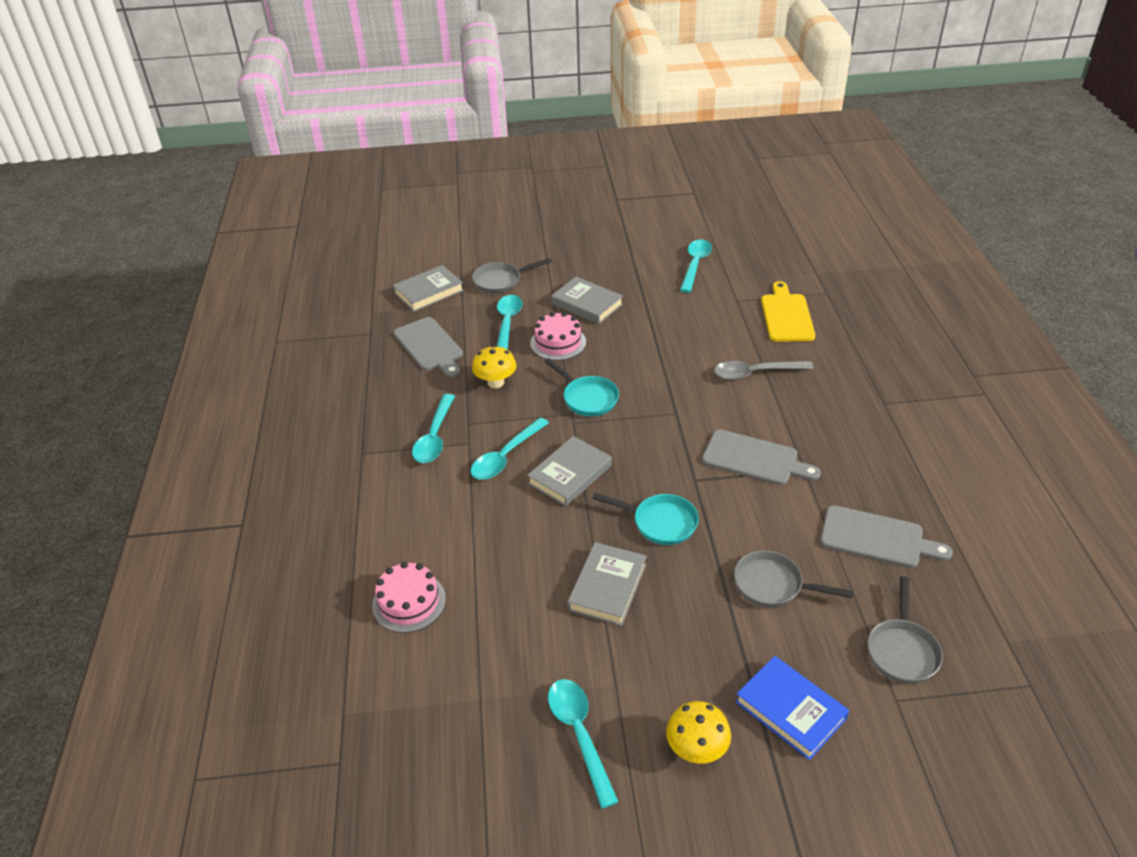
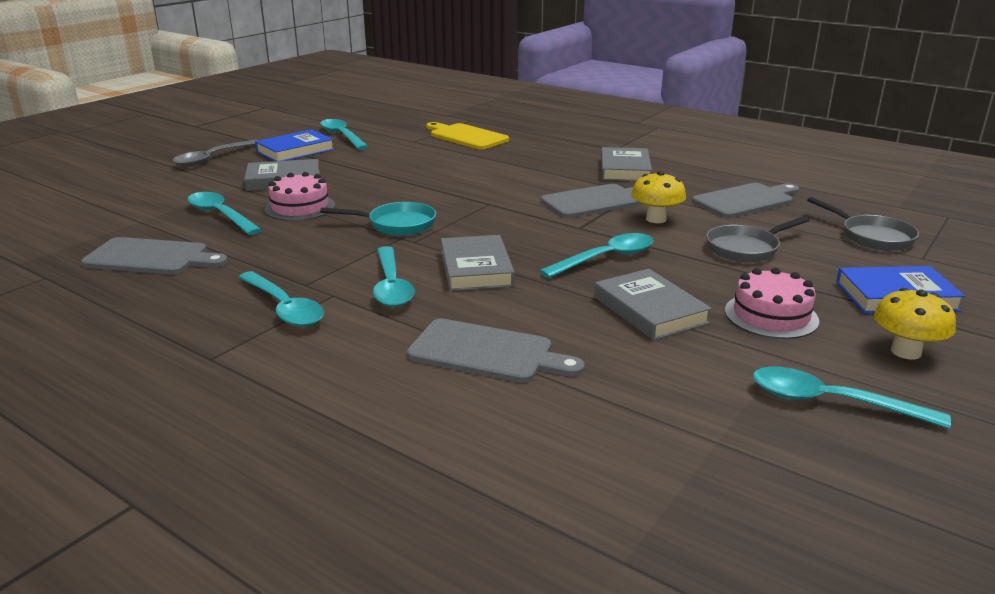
camera: 50 degrees left, 15 degrees down
pink cake [372,562,446,633] -> pink cake moved to [725,268,819,339]
grey book [393,265,464,312] -> grey book moved to [601,147,652,181]
grey pan [472,258,552,294] -> none
yellow mushroom [472,345,516,388] -> yellow mushroom moved to [631,171,686,223]
turquoise pan [592,493,699,545] -> turquoise spoon [540,233,654,278]
grey spoon [714,361,813,380] -> grey spoon moved to [173,140,258,166]
none -> blue book [255,129,335,161]
none -> grey cutting board [407,319,585,383]

